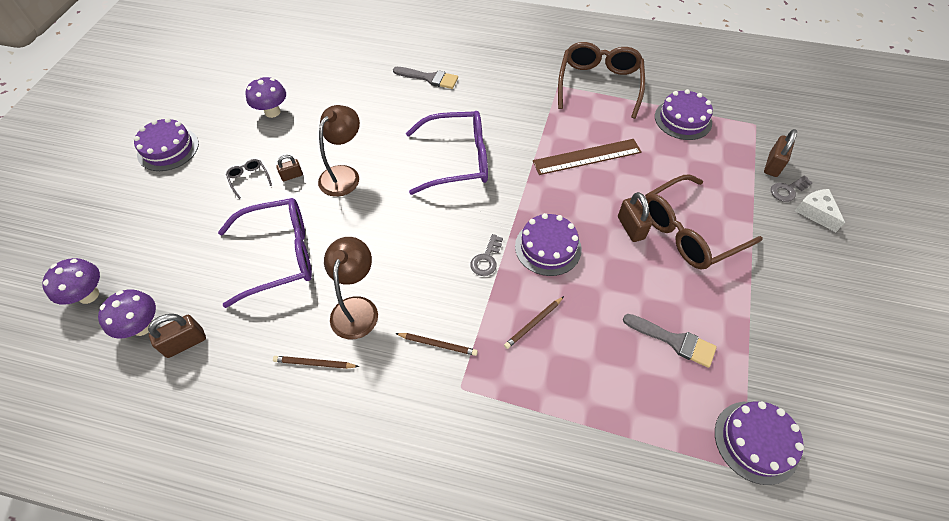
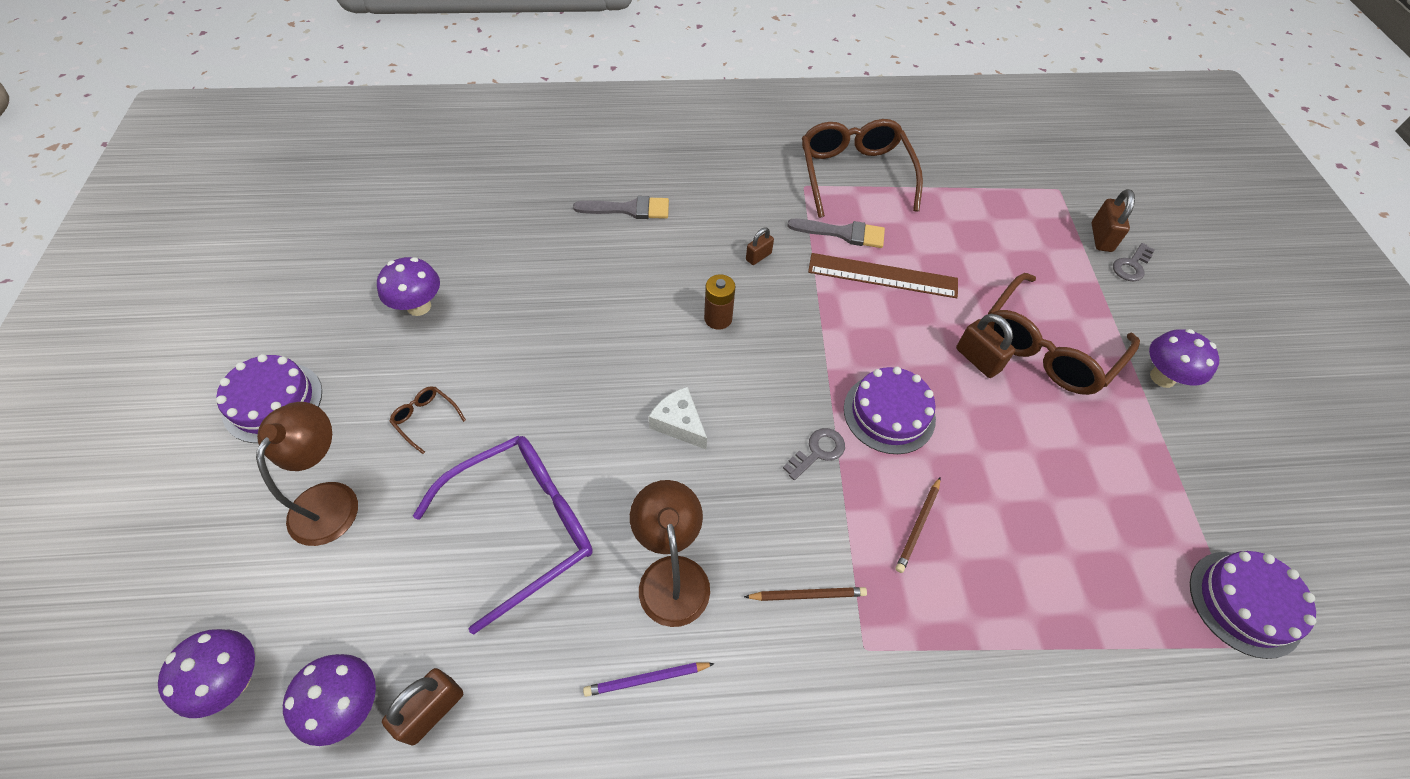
camera: 20 degrees left, 0 degrees up
grey glasses [226,159,272,199] -> brown glasses [389,386,466,454]
brown pencil [273,356,359,369] -> purple pencil [583,663,715,697]
brown padlock [276,155,303,181] -> brown padlock moved to [746,227,774,265]
brown lamp [318,105,360,197] -> brown lamp moved to [256,402,358,546]
purple glasses [406,111,488,195] -> brown battery [704,274,736,330]
grey key [470,234,503,276] -> grey key turned 135 degrees counterclockwise [783,428,845,480]
brown ruler [533,139,642,175] -> brown ruler turned 45 degrees clockwise [808,253,958,298]
grey brush [623,314,717,368] -> grey brush moved to [787,219,885,248]
purple cake [655,89,713,140] -> none
white cheese [795,189,845,232] -> white cheese moved to [649,387,707,449]
none -> purple mushroom [1149,329,1219,388]

